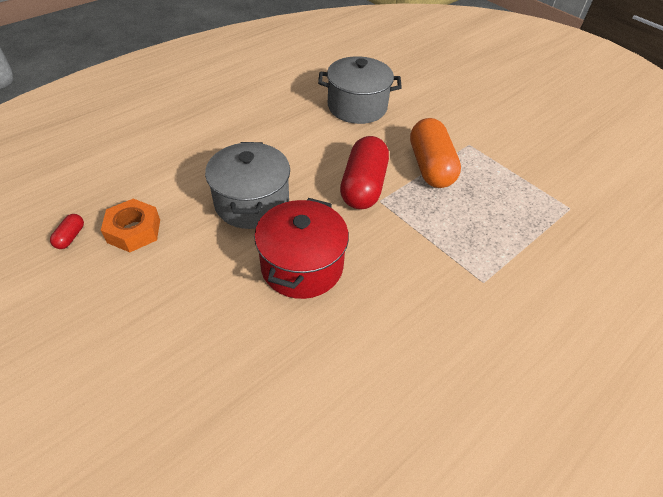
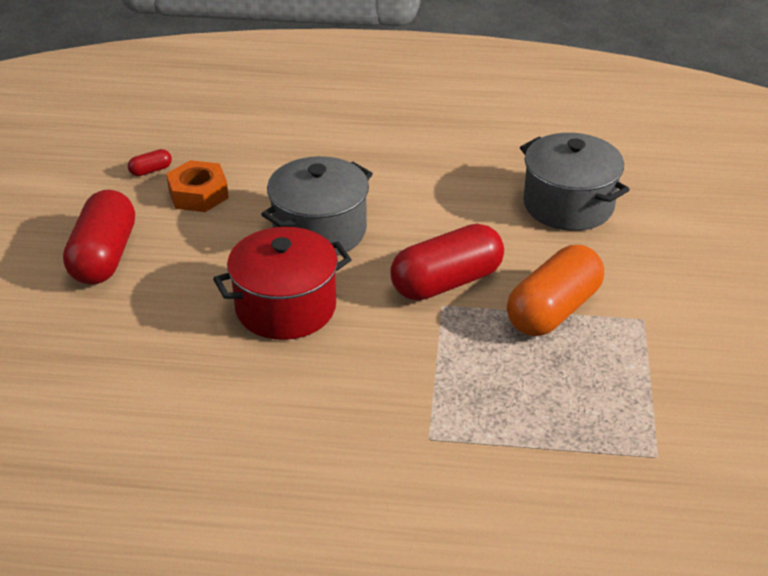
camera: 50 degrees right, 10 degrees down
none -> red capsule [63,190,135,285]

